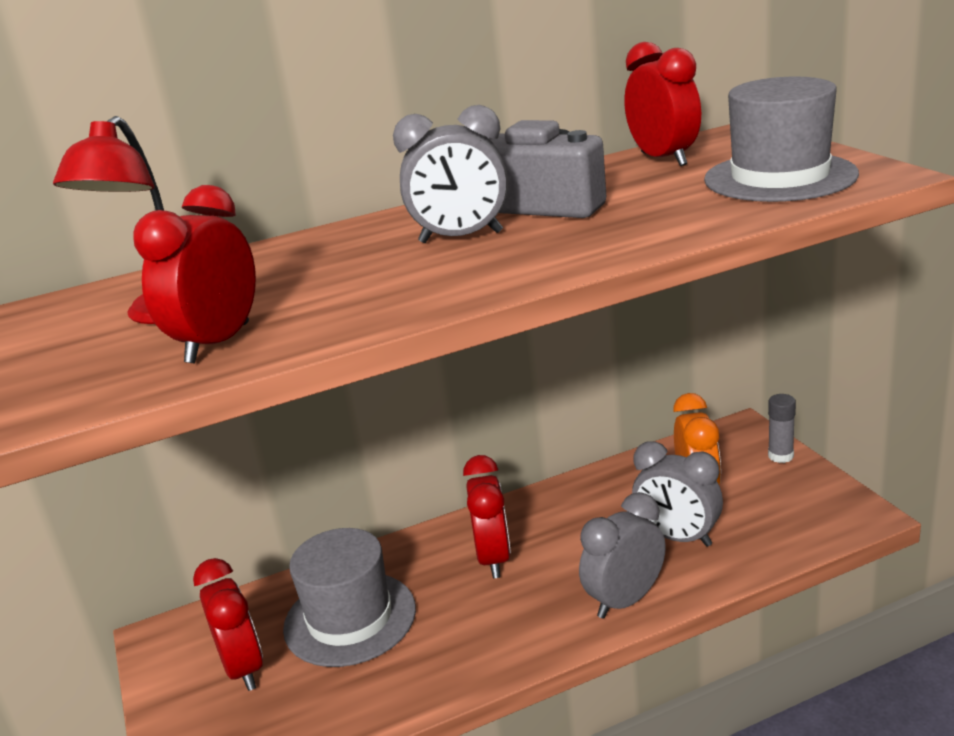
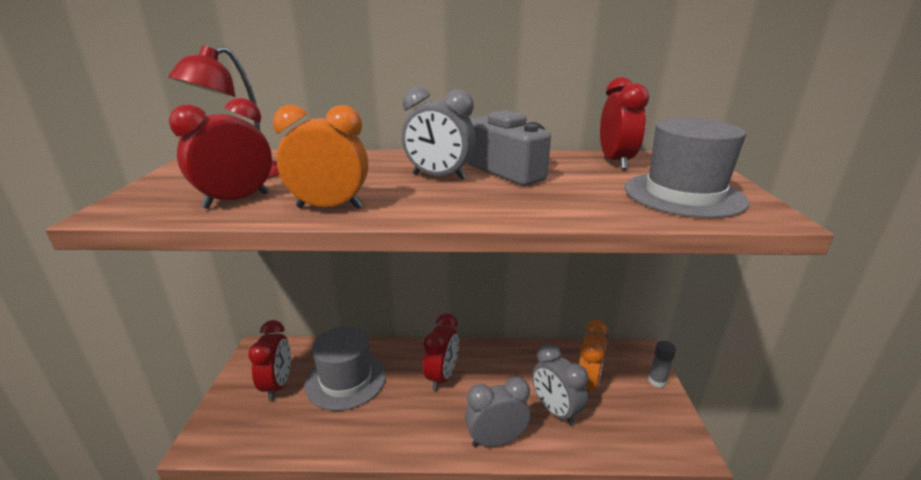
camera: 20 degrees right, 0 degrees up
none -> orange clock [273,105,368,209]

